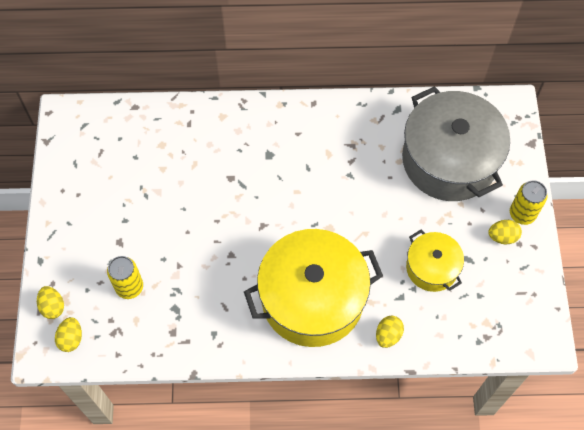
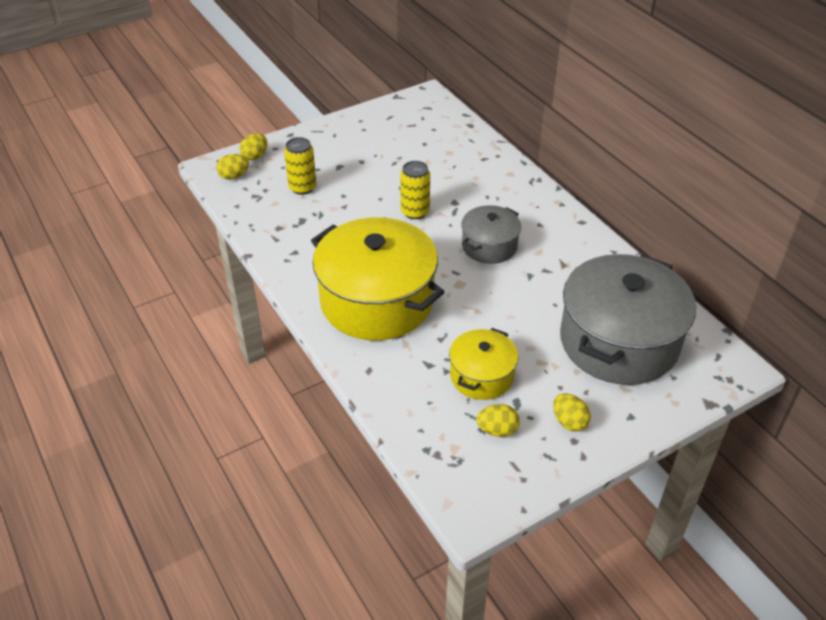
camera: 60 degrees right, 20 degrees down
yellow egg [376,316,404,348] -> yellow egg moved to [476,404,520,437]
yellow can [510,180,548,225] -> yellow can moved to [400,161,430,219]
none -> grey pot [461,205,521,264]

